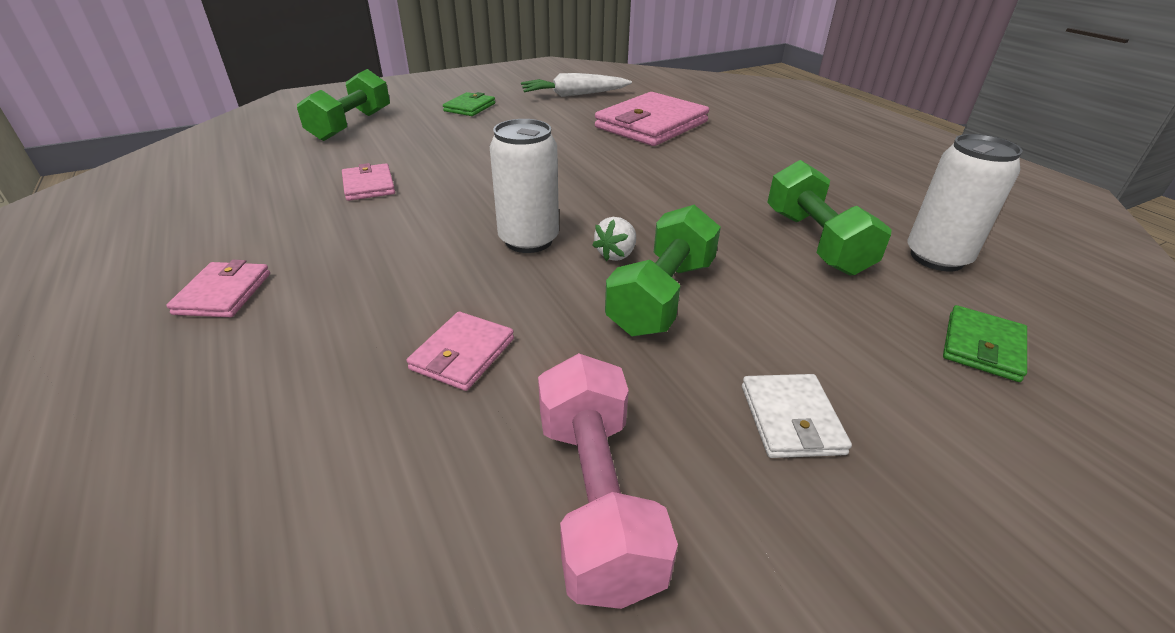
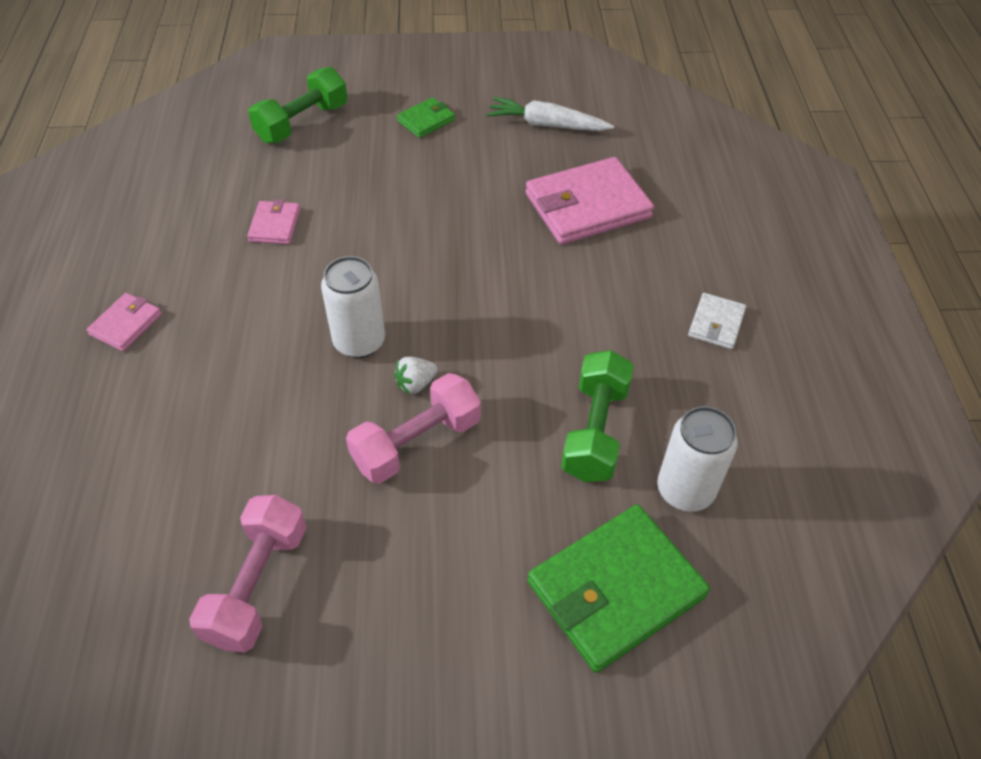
camera: 25 degrees right, 15 degrees up
pink wallet [407,311,514,391] -> none
green dumbbell [605,205,721,336] -> pink dumbbell [346,373,481,484]
white wallet [742,374,852,458] -> white wallet moved to [688,293,746,349]
green wallet [943,305,1027,382] -> green wallet [527,504,710,673], size x2.03

